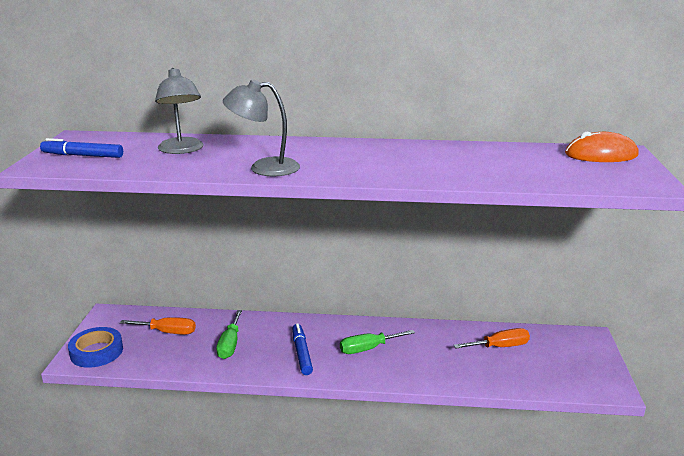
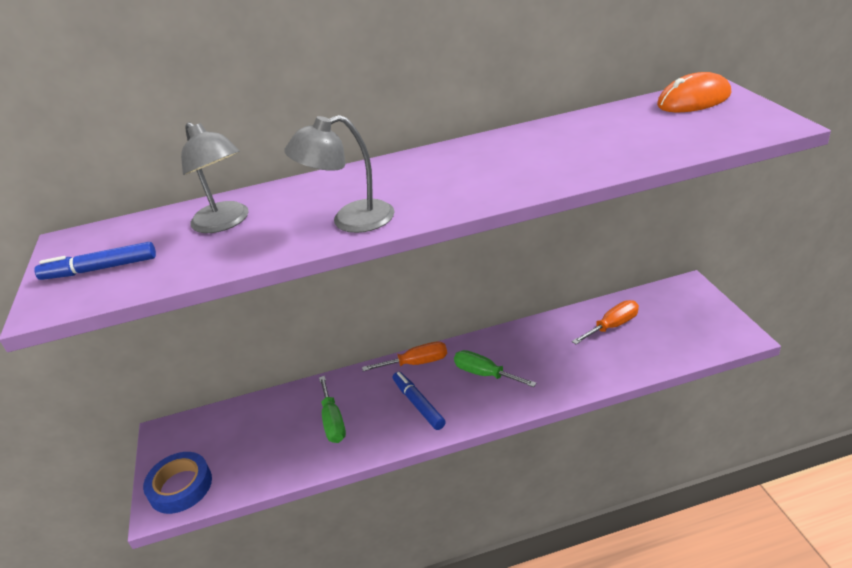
camera: 15 degrees left, 10 degrees up
orange screwdriver [120,317,196,335] -> orange screwdriver moved to [362,341,447,371]
green screwdriver [340,330,415,354] -> green screwdriver turned 75 degrees clockwise [454,350,537,387]

